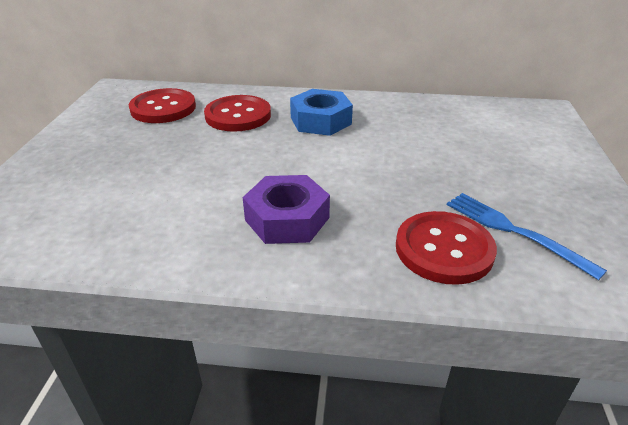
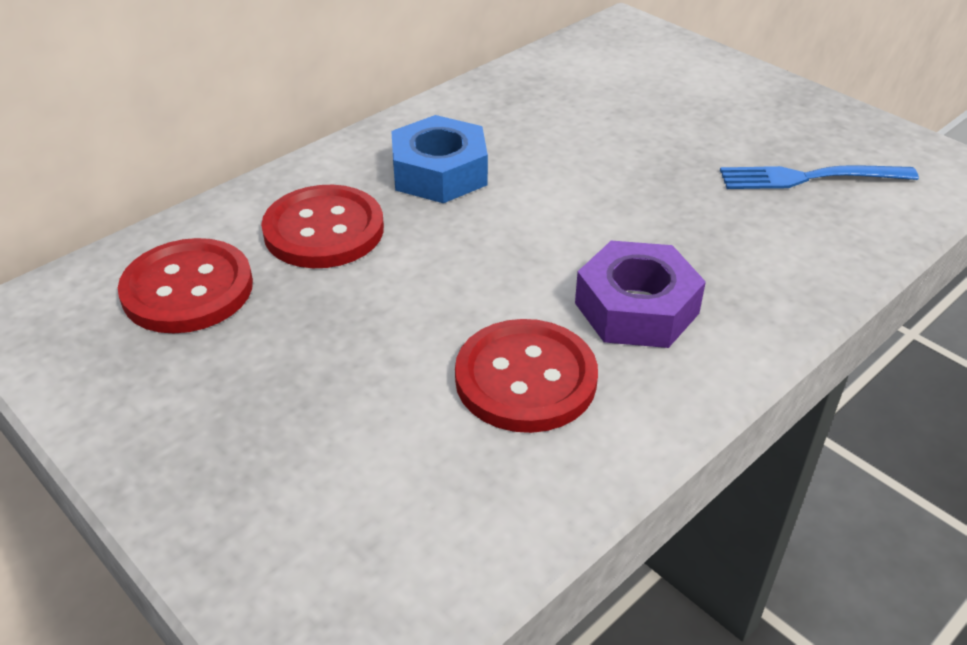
camera: 50 degrees left, 5 degrees up
red button [396,211,497,285] -> red button moved to [455,319,598,433]

